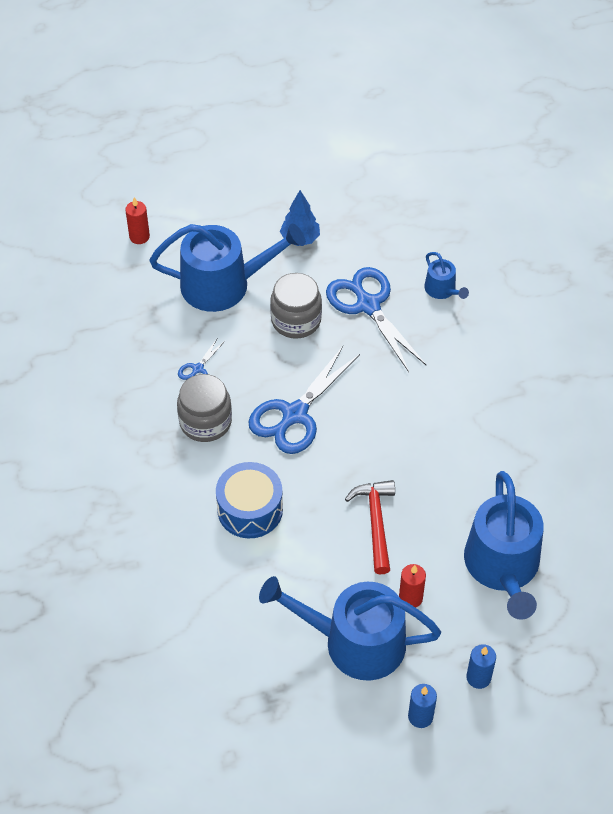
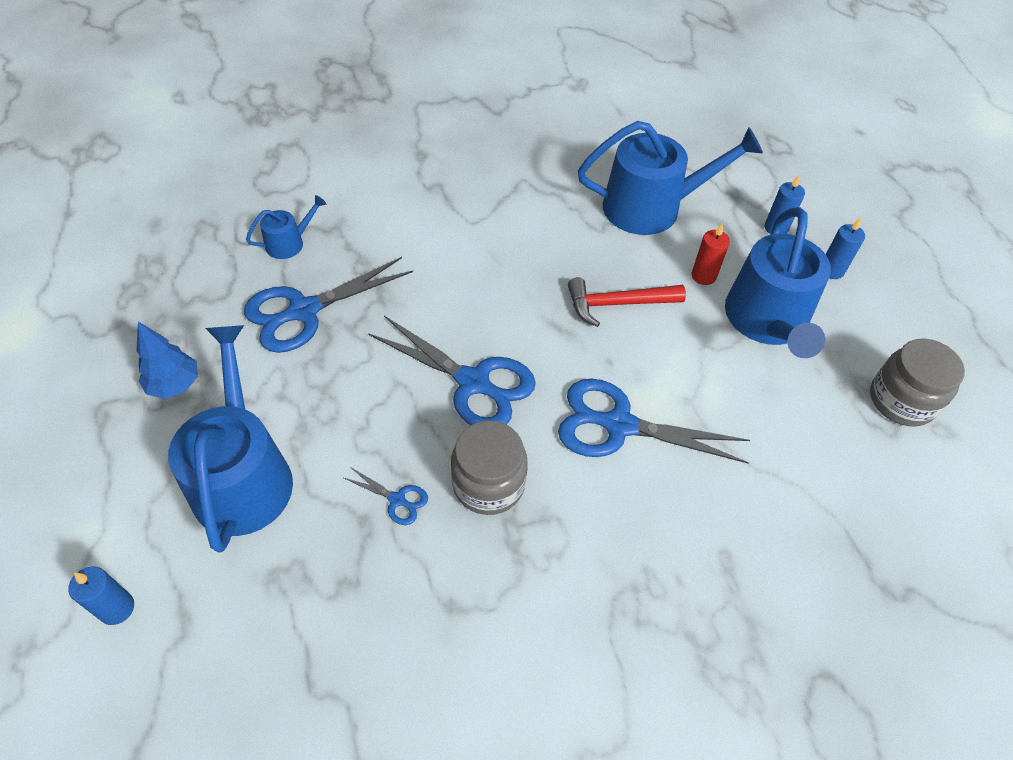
camera: 95 degrees left, 0 degrees up
red candle [125,197,150,244] -> blue candle [68,567,134,625]
blue drum [216,462,283,538] -> blue scissors [558,379,750,464]
grey jar [270,273,322,339] -> grey jar moved to [870,339,965,427]

